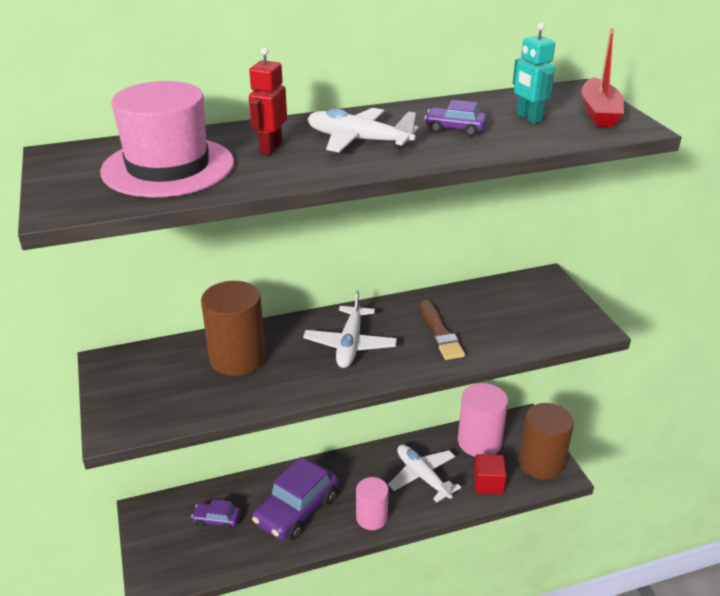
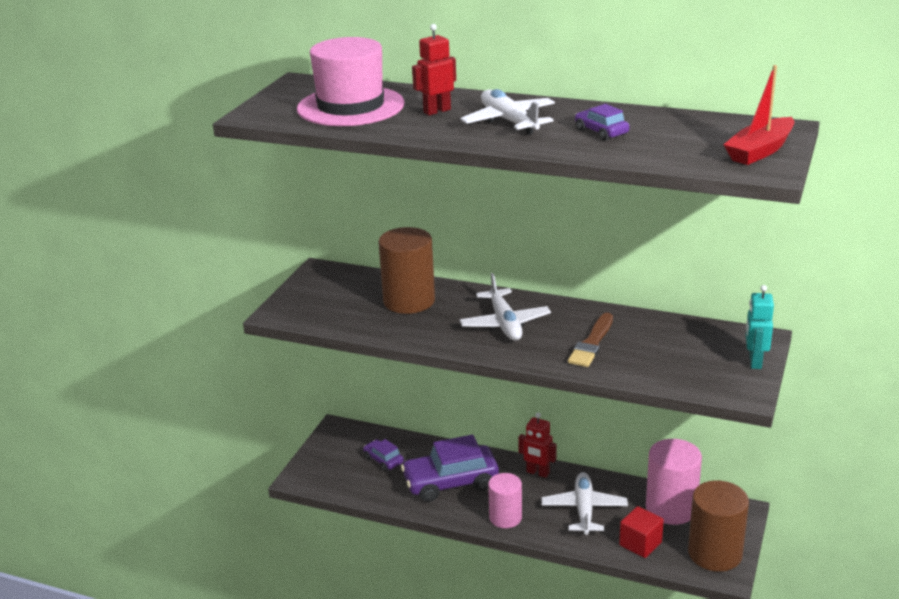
camera: 40 degrees right, 5 degrees down
white plane [303,290,397,368] -> white plane turned 60 degrees counterclockwise [459,273,551,341]
turquoise robot [513,23,555,124] -> turquoise robot moved to [746,285,774,369]
none -> red robot [518,413,557,478]

